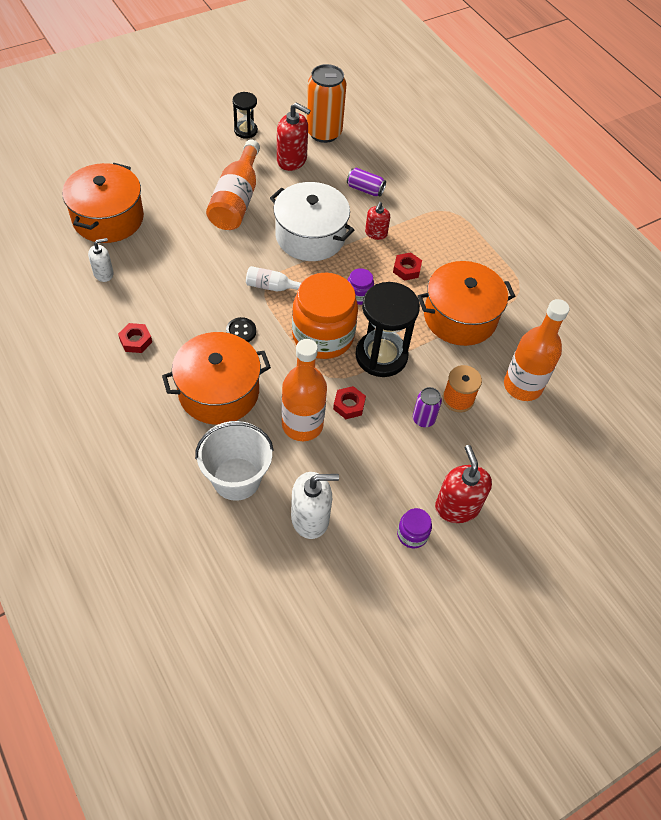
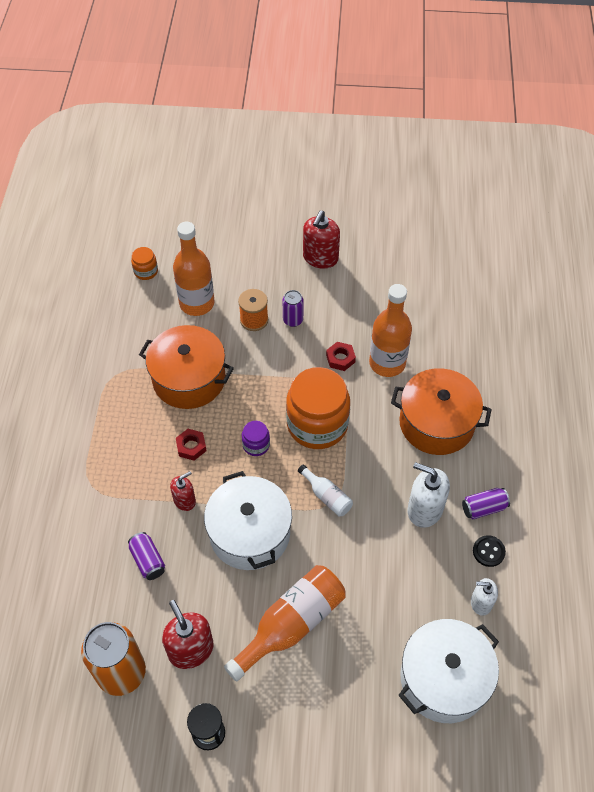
camera: 140 degrees left, 0 degrees up
orange pot [62,163,144,243] -> white pot [399,619,499,723]
red nut [118,323,152,353] -> purple can [462,488,510,519]
white bucket [195,421,273,501] -> none
black button [226,317,256,342] -> black button moved to [473,535,506,567]
white soap dispenser [291,472,339,539] -> white soap dispenser moved to [407,462,450,528]
black hourglass [356,282,420,377] -> none
purple jar [397,508,432,548] -> none
none -> orange jar [131,247,158,280]

